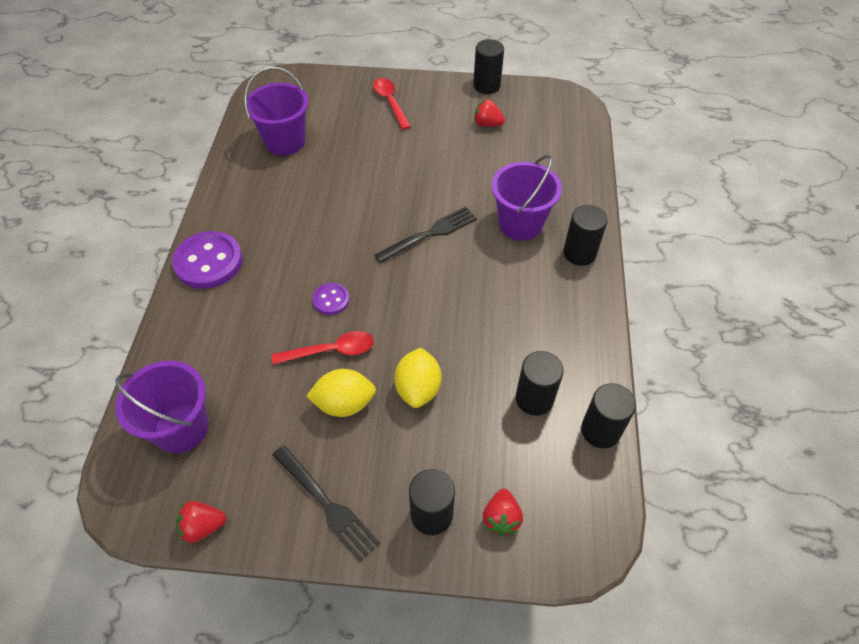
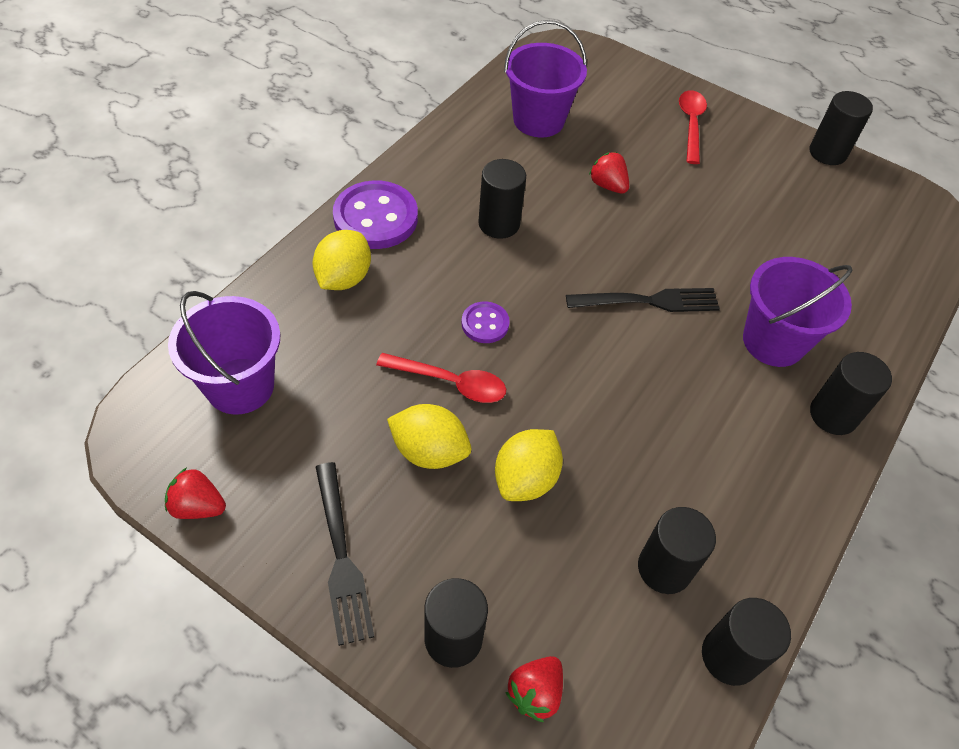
camera: 25 degrees right, 0 degrees up
red strawberry [474,100,505,127] -> red strawberry moved to [589,152,629,194]
none -> yellow lemon [312,230,371,290]
none -> black cylinder [478,159,526,239]

